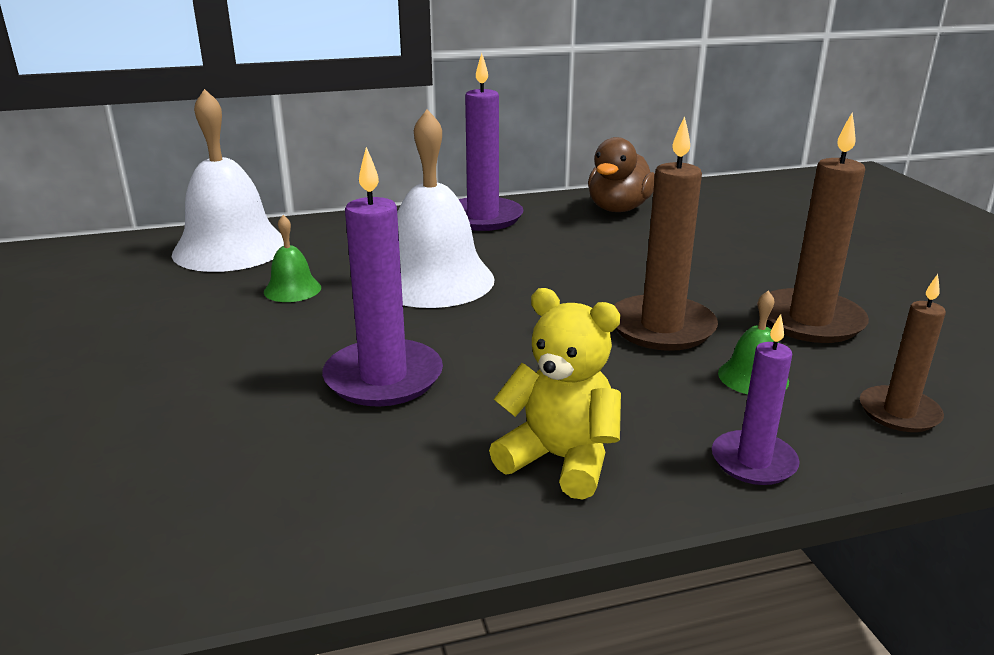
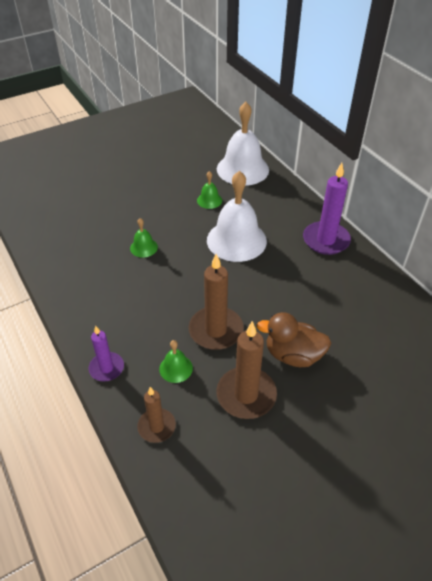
camera: 75 degrees right, 20 degrees up
purple candle [322,147,443,407] -> green bell [130,218,158,257]
yellow teddy bear [489,288,621,500] -> none
brown duck [588,137,655,212] -> brown duck moved to [256,312,331,367]

